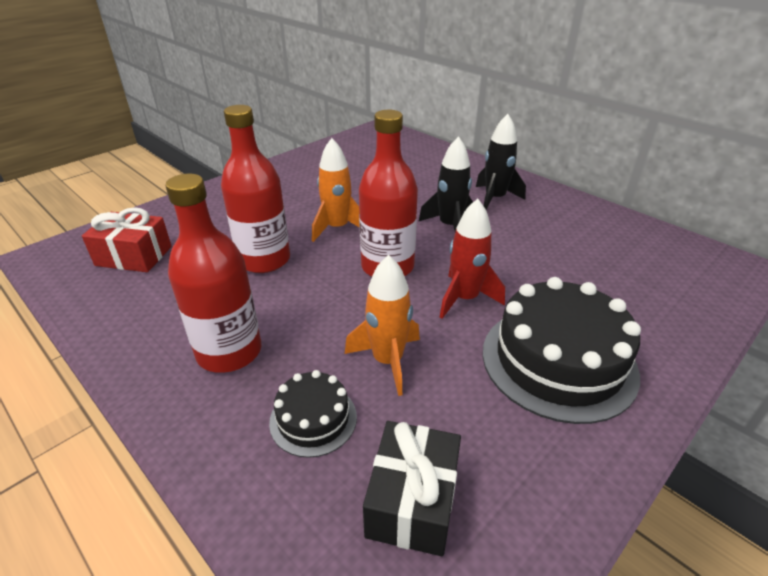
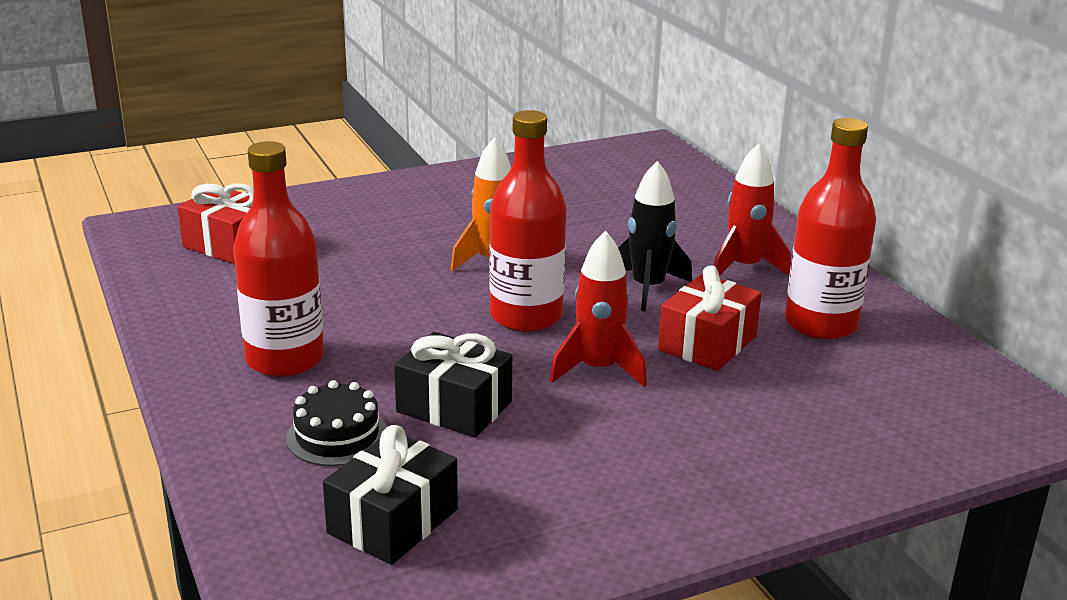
camera: 20 degrees right, 10 degrees down
red bottle [221,105,290,273] -> red bottle moved to [785,118,876,340]
orange rocket [345,255,420,396] -> black gift [394,332,512,438]
black rocket [476,114,526,209] -> red rocket [714,143,791,276]
black cake [483,277,641,424] -> none
none -> red gift [658,266,761,371]

